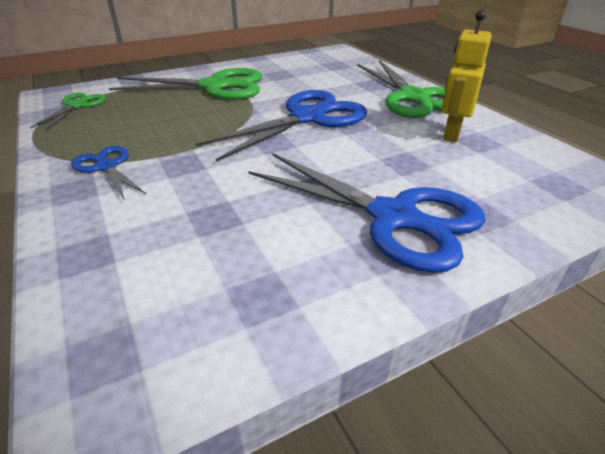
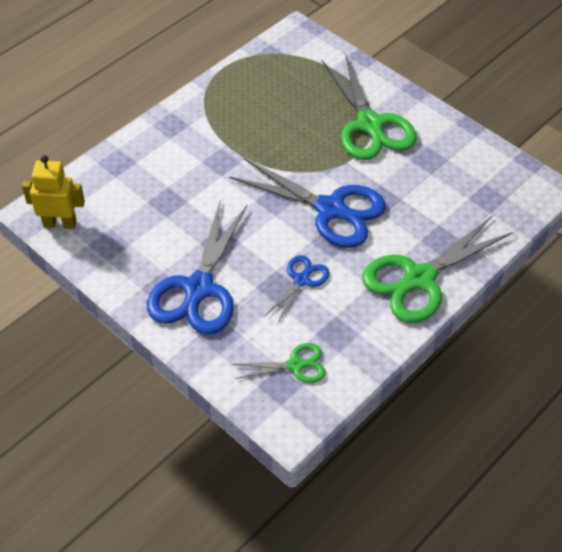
camera: 70 degrees right, 15 degrees up
green scissors [30,93,106,130] -> green scissors moved to [233,343,326,383]
blue scissors [71,146,146,200] -> blue scissors moved to [265,255,330,323]
yellow robot [441,10,492,142] -> yellow robot moved to [22,155,85,229]

